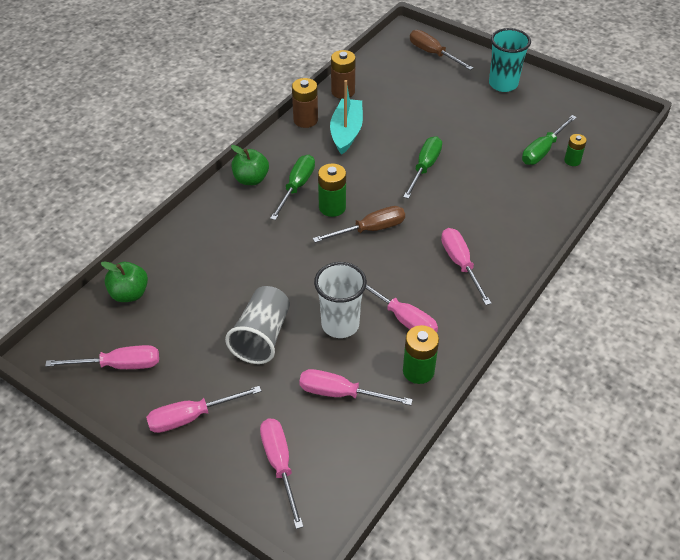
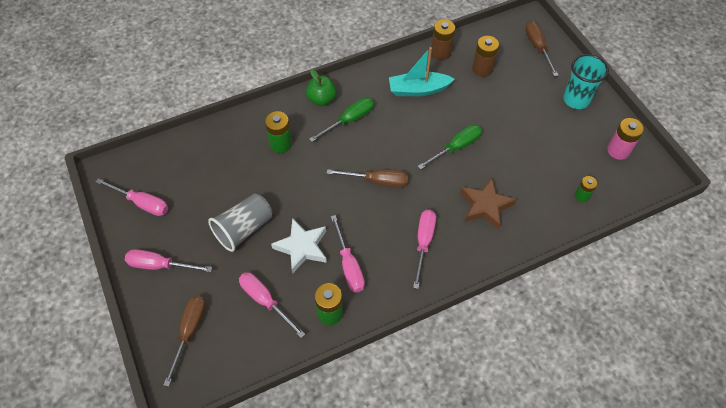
camera: 30 degrees right, 10 degrees up
green apple [101,261,148,302] -> none
pink screwdriver [260,418,304,529] -> brown screwdriver [163,296,206,386]
brown battery [292,78,318,128] -> brown battery moved to [472,36,499,77]
white cup [314,262,367,338] -> white star [271,218,327,273]
green battery [318,163,346,217] -> green battery moved to [265,111,292,153]
turquoise boat [330,80,363,155] -> turquoise boat turned 135 degrees counterclockwise [389,47,455,96]
green screwdriver [522,115,577,165] -> none
none -> brown star [460,178,516,230]
none -> pink battery [607,118,644,160]

